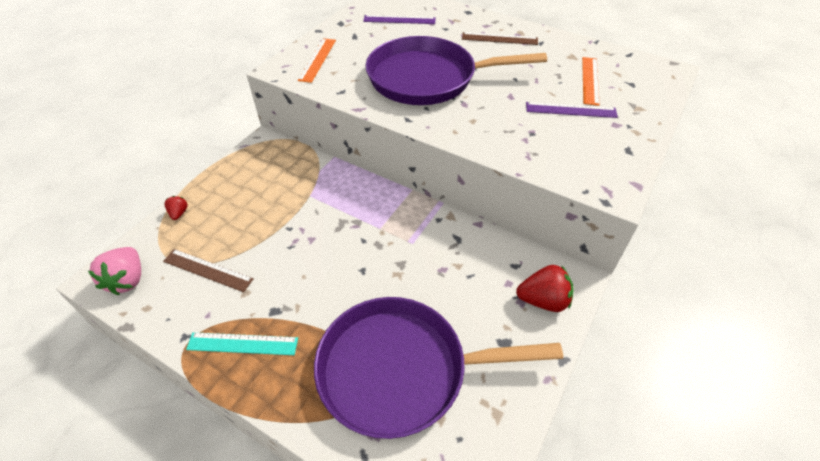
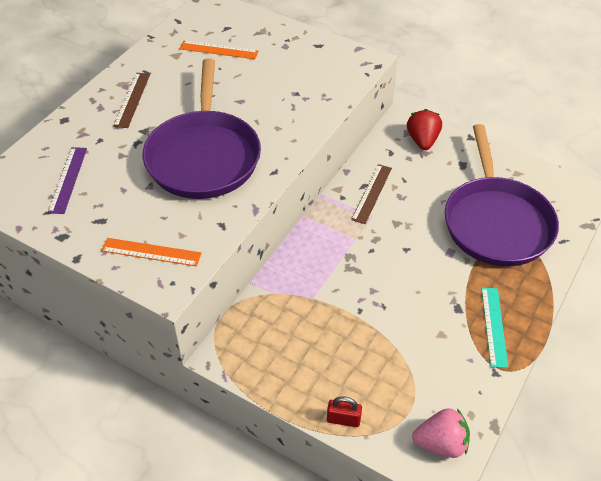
camera: 90 degrees left, 0 degrees up
brown ruler [163,249,254,292] -> brown ruler moved to [351,164,392,224]
red strawberry [164,196,188,220] -> red padlock [327,396,362,427]
purple ruler [526,102,618,118] -> none

